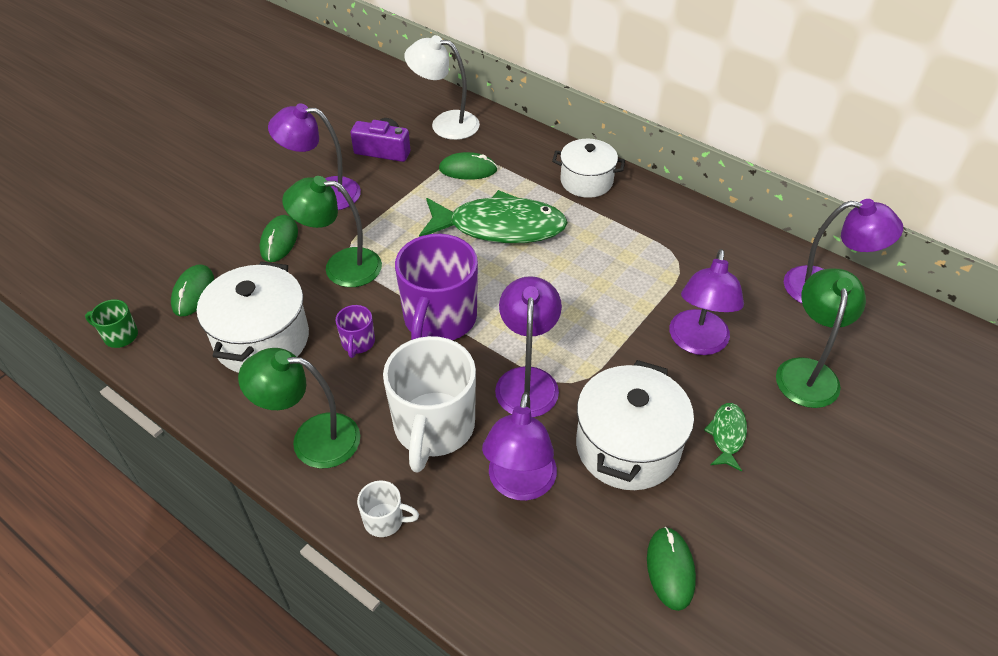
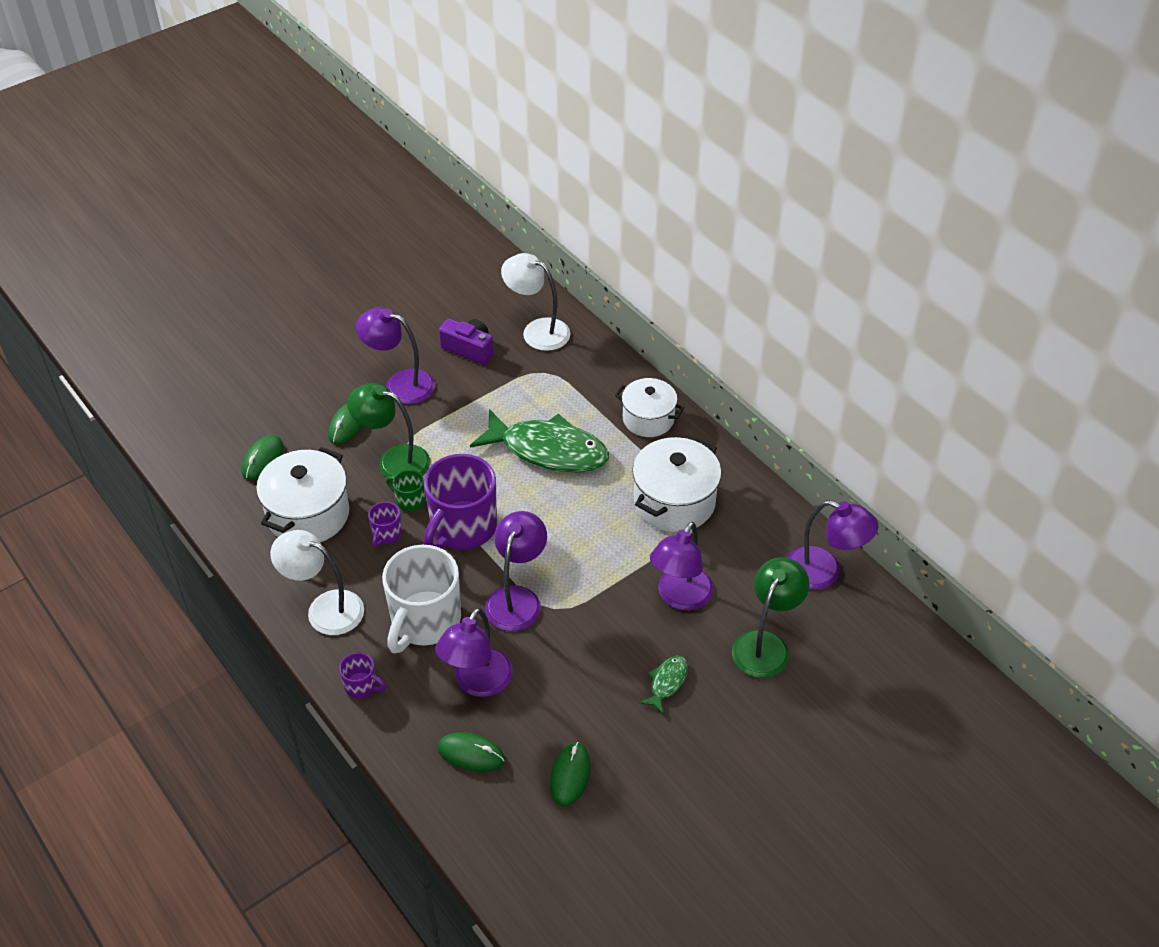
camera: 15 degrees right, 0 degrees up
green mug [85,299,138,348] -> green mug moved to [386,470,425,511]
green lamp [238,348,360,468] -> white lamp [270,530,364,635]
white mug [357,480,419,537] -> purple mug [339,652,386,699]
green mouse [439,152,498,180] -> green mouse moved to [437,732,505,772]
white pot [576,360,694,490] -> white pot moved to [632,437,722,532]

